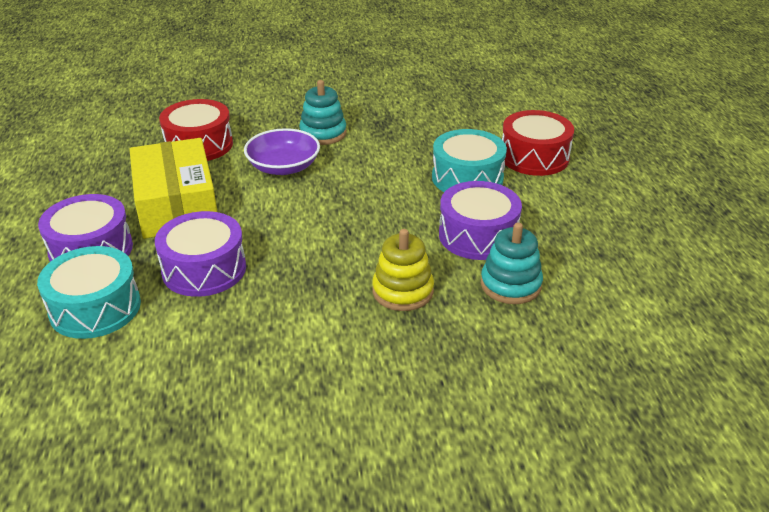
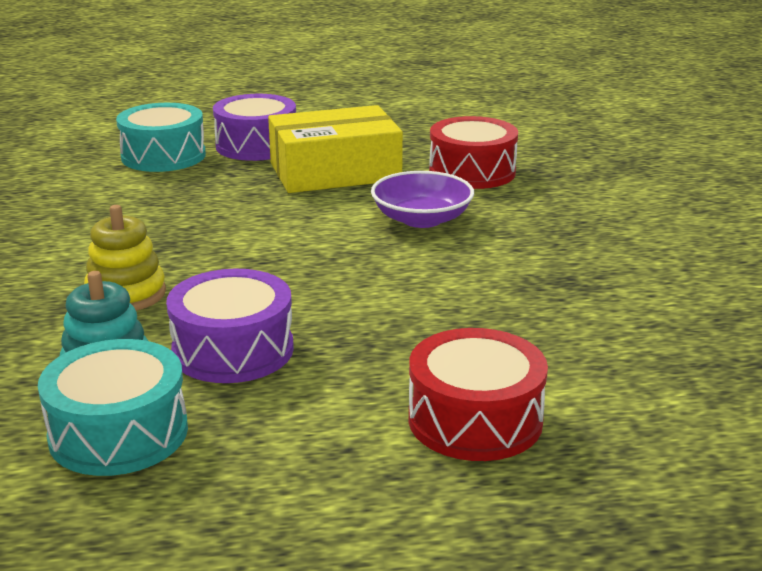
camera: 90 degrees right, 10 degrees down
purple drum [155,211,246,297] -> none
turquoise stacking toy [299,80,347,145] -> none
turquoise drum [432,129,507,192] -> turquoise drum moved to [38,339,188,476]

